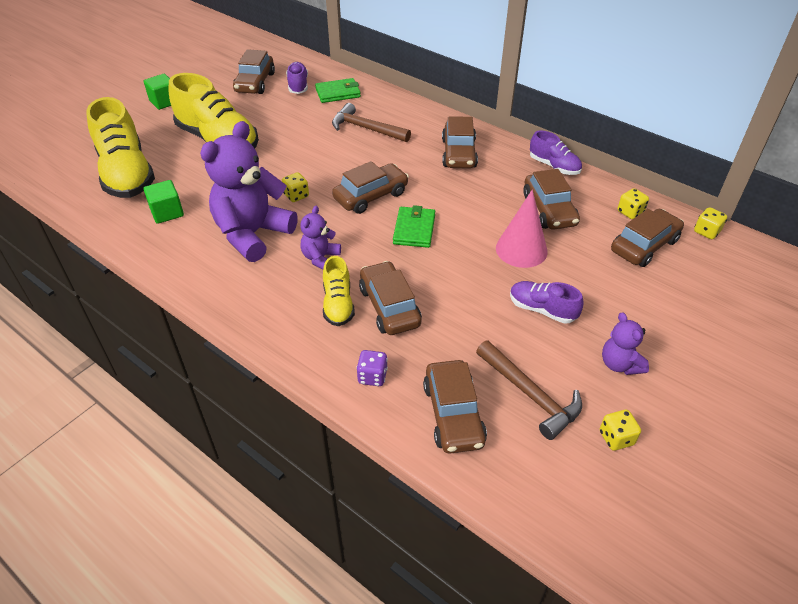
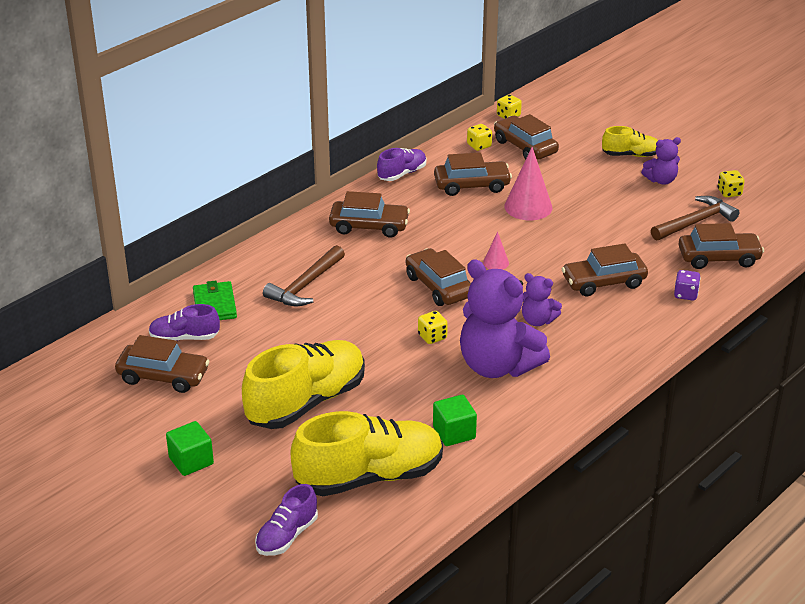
camera: 85 degrees left, 10 degrees down
yellow shoe [323,256,355,326] -> yellow shoe moved to [602,126,658,157]
green wallet [393,205,435,248] -> pink cone [483,232,509,270]
purple shoe [510,281,583,324] -> purple shoe moved to [255,484,318,556]

